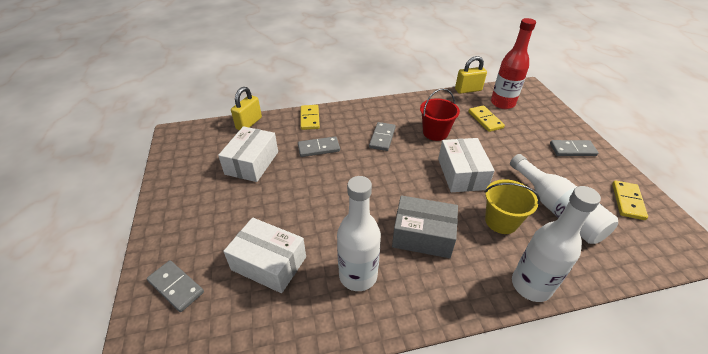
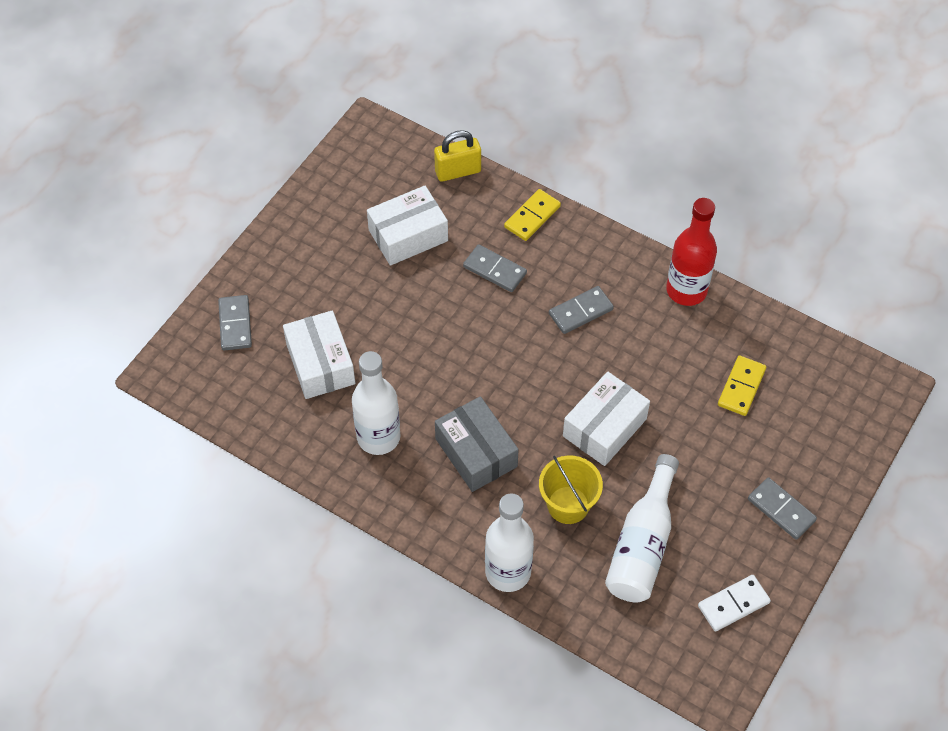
camera: 45 degrees right, 15 degrees up
red bucket [420,88,460,141] -> none
yellow padlock [455,56,487,94] -> none
red bottle [491,18,536,109] -> red bottle moved to [666,198,717,306]
yellow domino [612,180,648,220] -> white domino [698,575,771,632]

